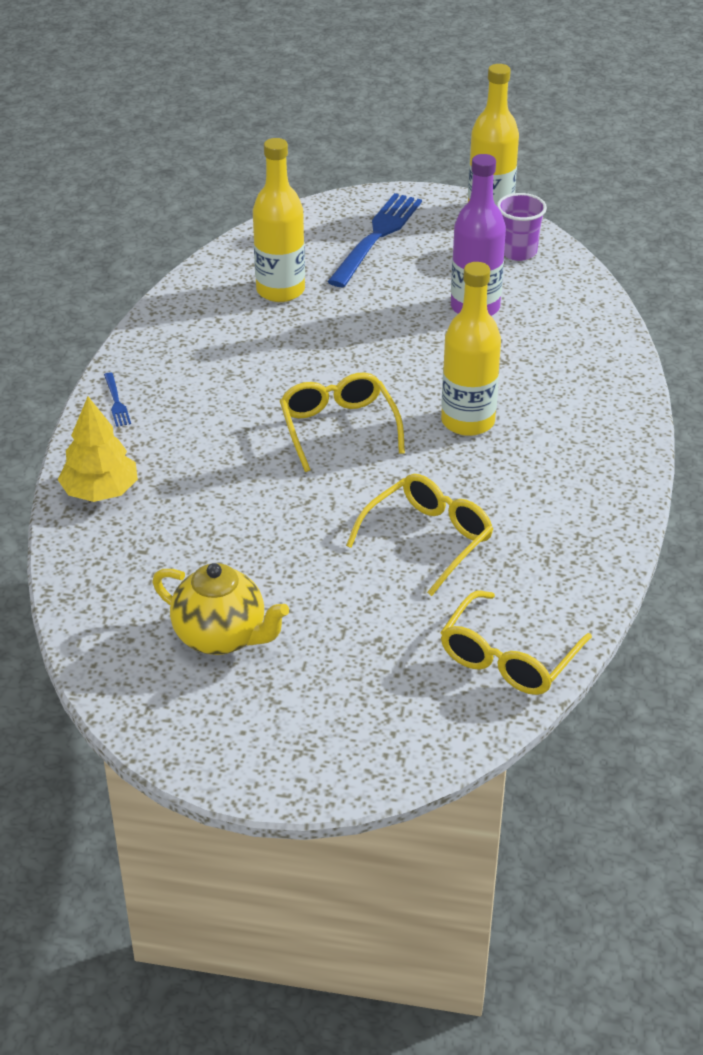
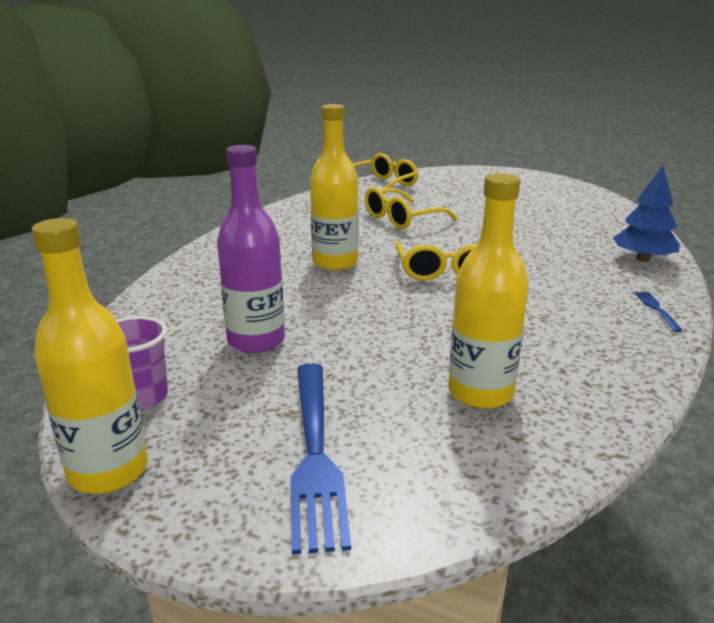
camera: 165 degrees left, 15 degrees down
yellow tree [58,397,138,502] -> blue tree [613,166,680,262]
yellow teapot [153,563,289,655] -> none
blue fork [327,193,422,287] -> blue fork turned 45 degrees counterclockwise [291,364,351,554]

